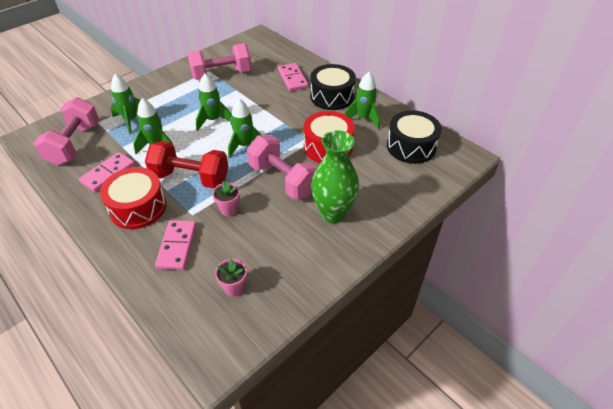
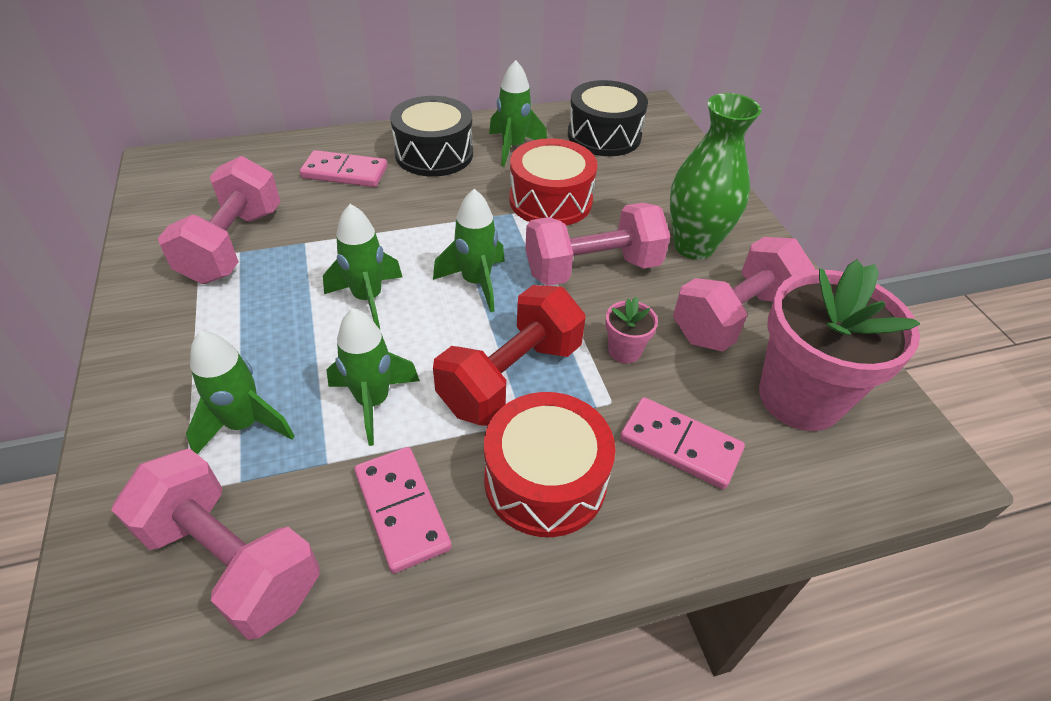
camera: 65 degrees left, 0 degrees up
pink flower pot [215,258,247,297] -> pink flower pot [759,259,920,431], size x2.36
none -> pink dumbbell [673,237,815,352]

